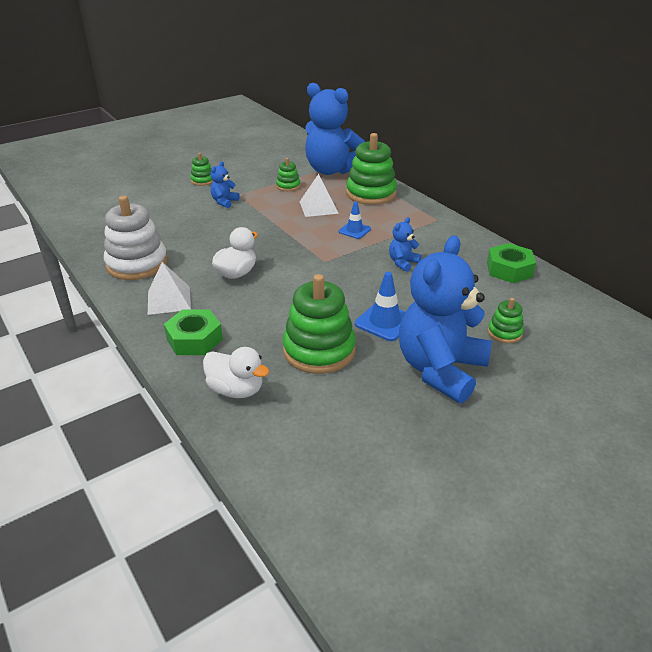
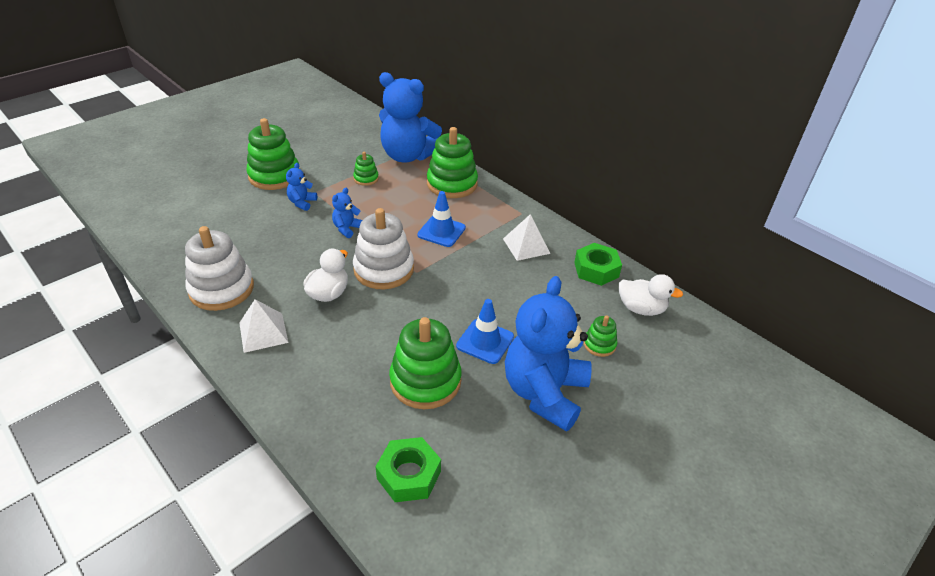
camera: 10 degrees left, 5 degrees up
green nut [164,309,223,355] -> green nut moved to [375,437,441,502]
green stacking toy [190,153,213,186] -> green stacking toy [246,118,300,190], size x2.04
white duck [203,347,269,398] -> white duck moved to [619,274,683,316]
white pyramid [300,174,339,217] -> white pyramid moved to [503,214,551,261]
blue traffic cone [339,202,371,239] -> blue traffic cone [417,191,466,247], size x1.50
blue teddy bear [389,217,422,272] -> blue teddy bear moved to [332,188,362,238]
none -> white stacking toy [353,208,414,289]

